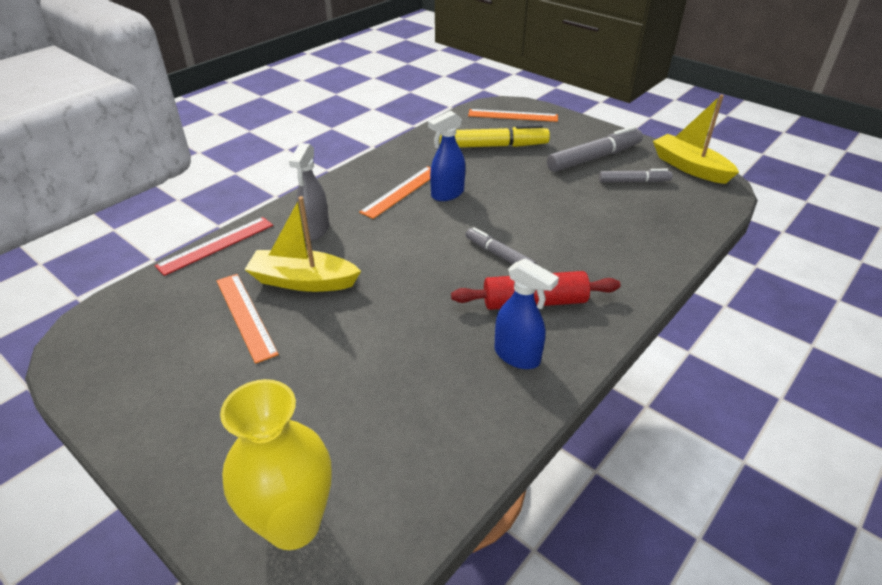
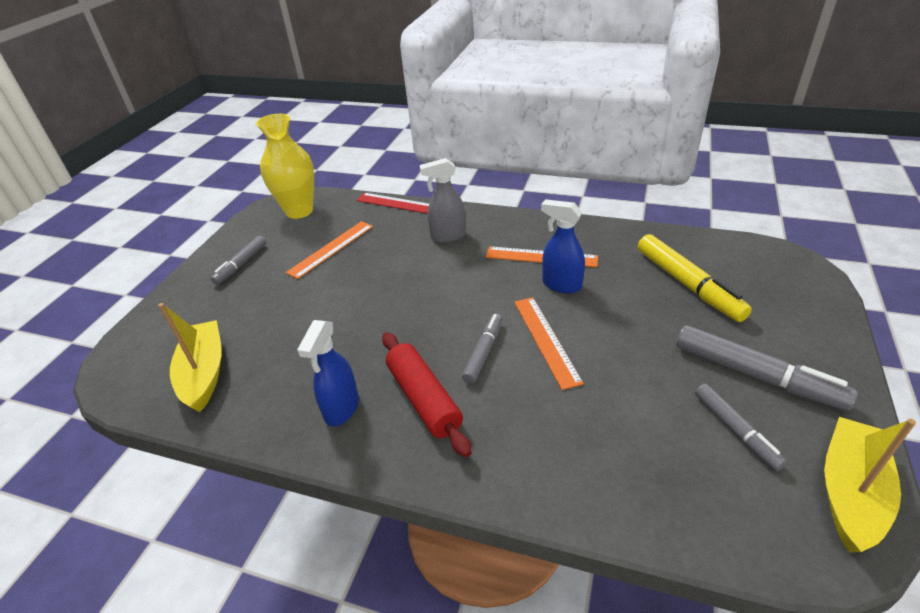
camera: 70 degrees right, 0 degrees up
yellow vase [220,379,331,550] -> yellow vase moved to [256,114,314,219]
yellow boat [244,196,361,292] -> yellow boat moved to [158,303,221,412]
orange ruler [468,109,558,122] -> orange ruler moved to [514,297,584,390]
none -> grey marker [211,236,266,285]

